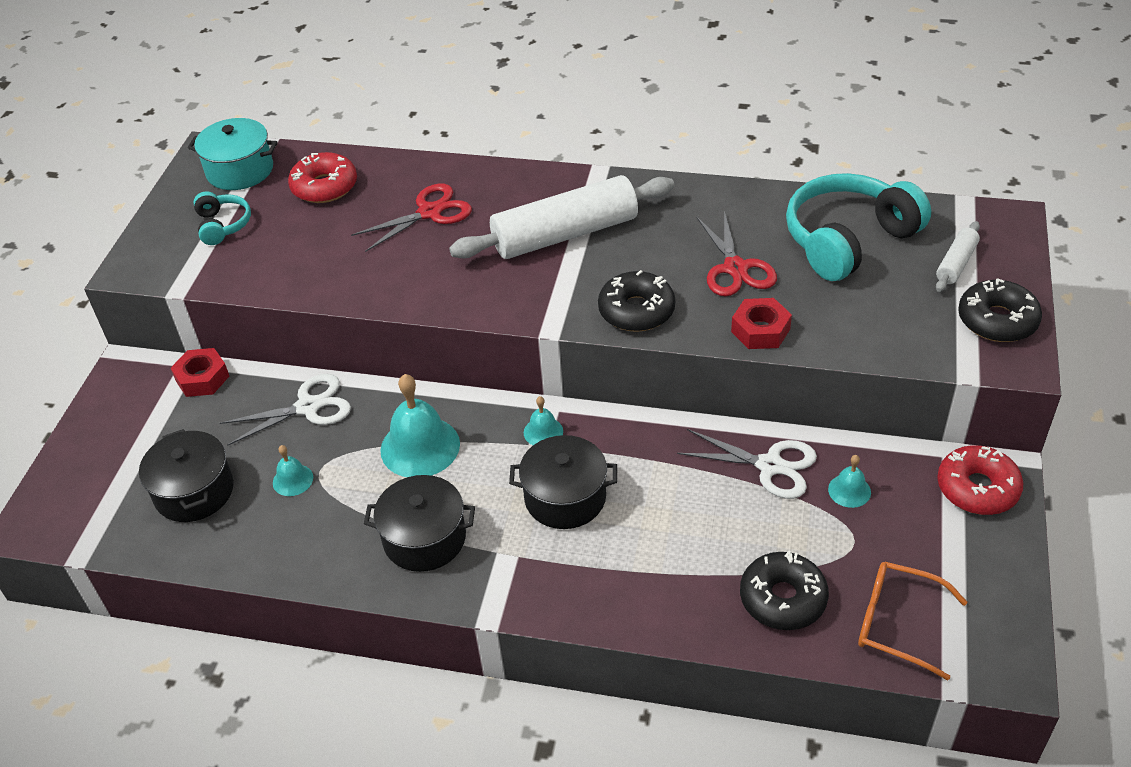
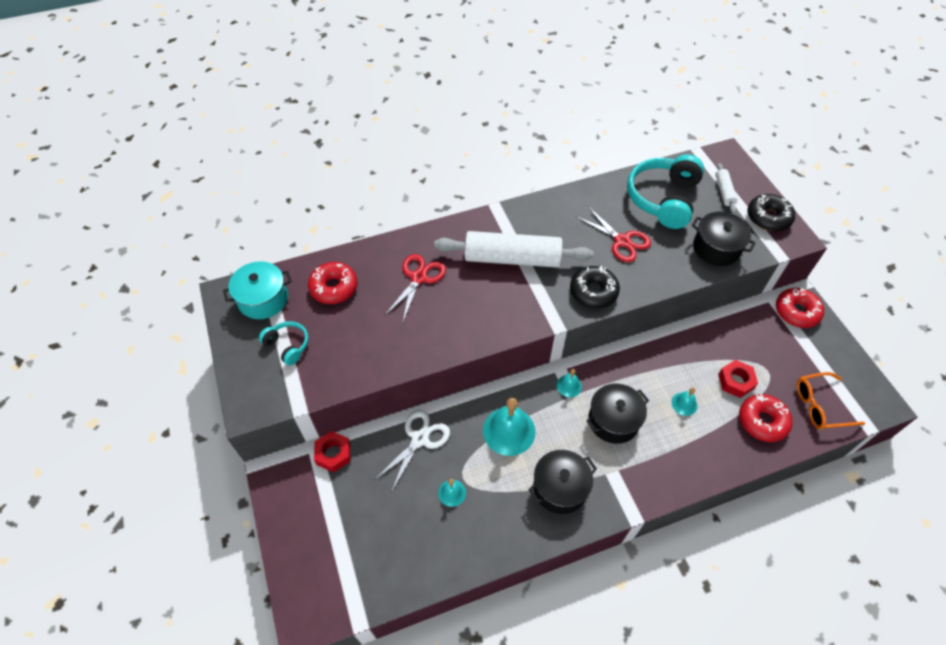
camera: 35 degrees left, 10 degrees up
black pot [139,429,234,522] -> black pot moved to [692,212,756,266]
white rolling pin [449,175,674,259] -> white rolling pin turned 60 degrees clockwise [434,231,594,268]
white scissors [677,429,817,499] -> none
red nut [731,298,792,349] -> red nut moved to [718,360,758,398]
black donut [740,551,829,630] -> red donut [739,394,792,442]
turquoise bell [828,455,871,508] -> turquoise bell moved to [671,387,697,416]

